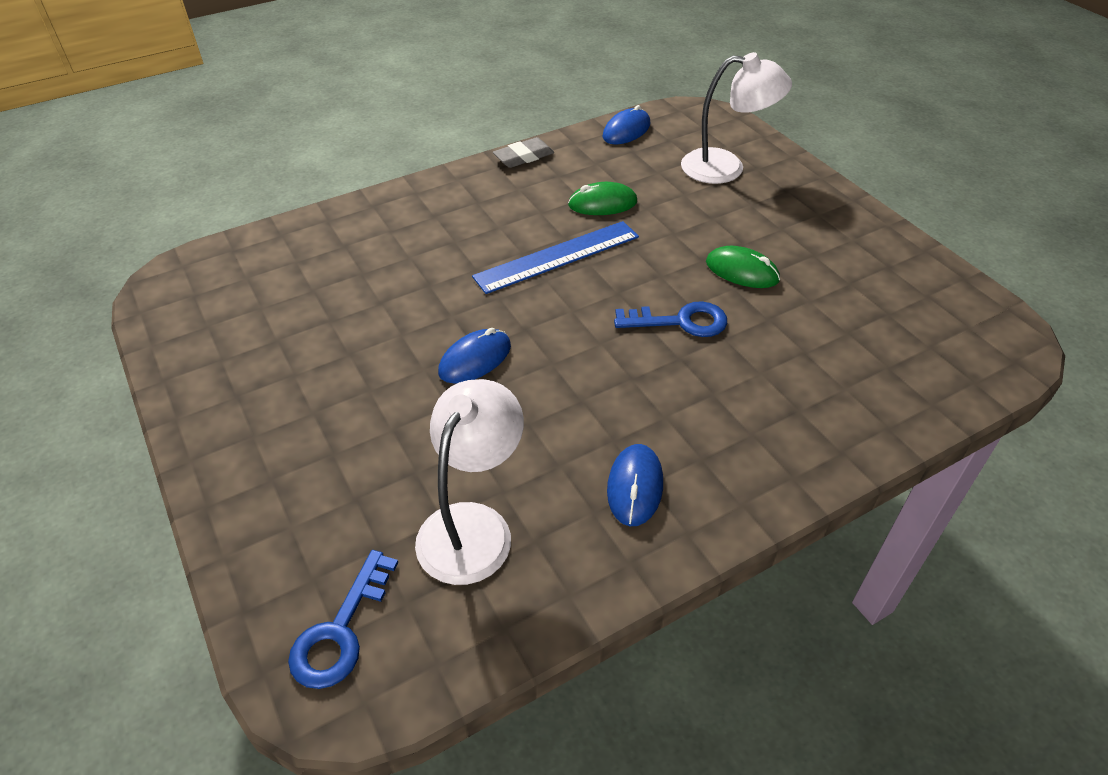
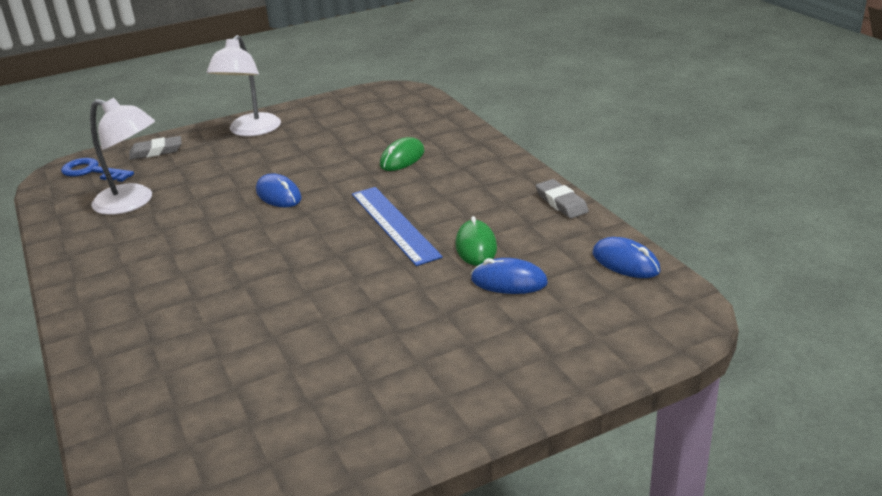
camera: 95 degrees right, 15 degrees down
blue mouse [607,444,663,526] -> blue mouse moved to [471,258,548,294]
blue key [614,301,727,337] -> none
white lamp [681,52,792,184] -> white lamp moved to [207,35,281,137]
green mouse [706,246,780,288] -> green mouse moved to [380,137,424,171]
none -> grey eraser [129,136,181,160]

